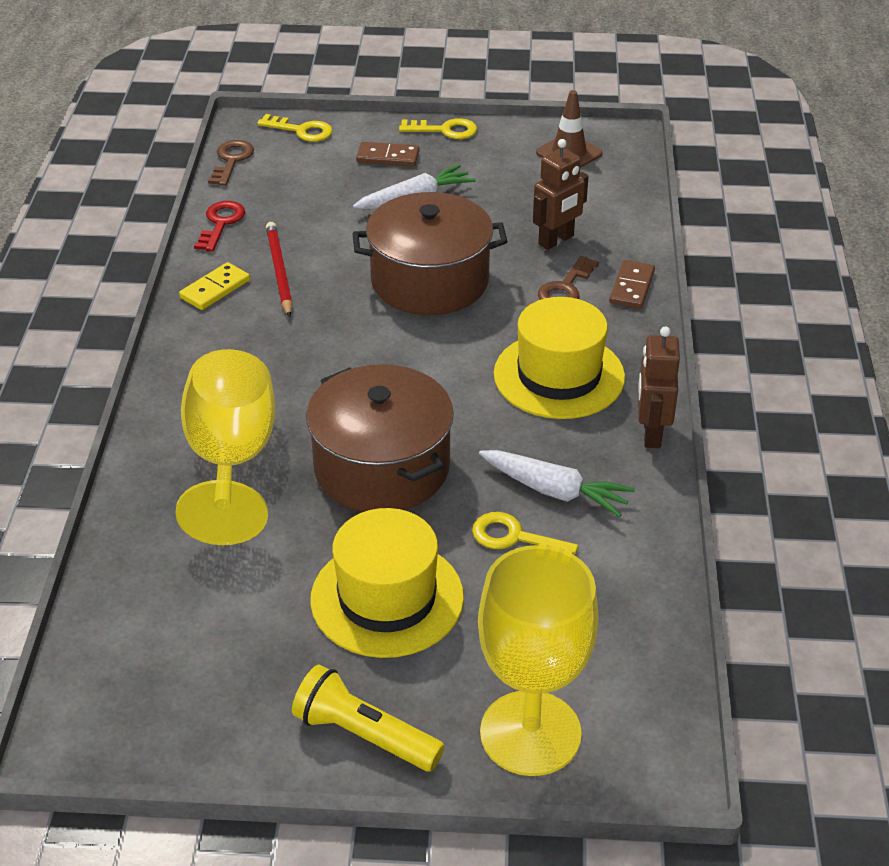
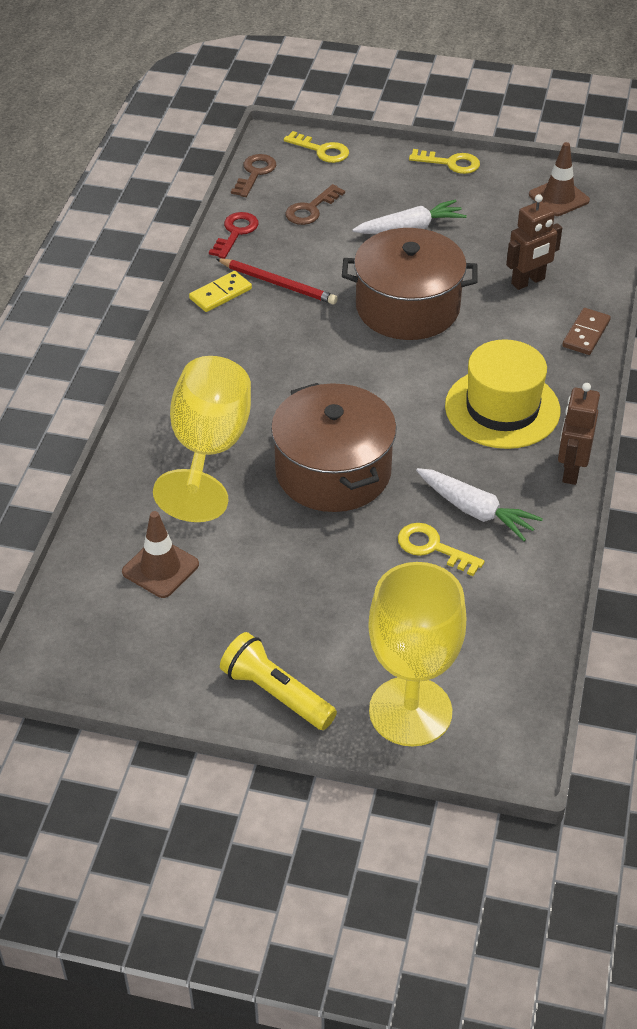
camera: 10 degrees right, 5 degrees up
red pencil [266,222,293,317] -> red pencil turned 120 degrees clockwise [216,258,338,305]
yellow hat [310,508,464,658] -> none
brown domino [356,142,419,167] -> none
brown key [538,256,599,300] -> brown key moved to [285,184,345,225]
none -> brown traffic cone [122,511,199,598]

